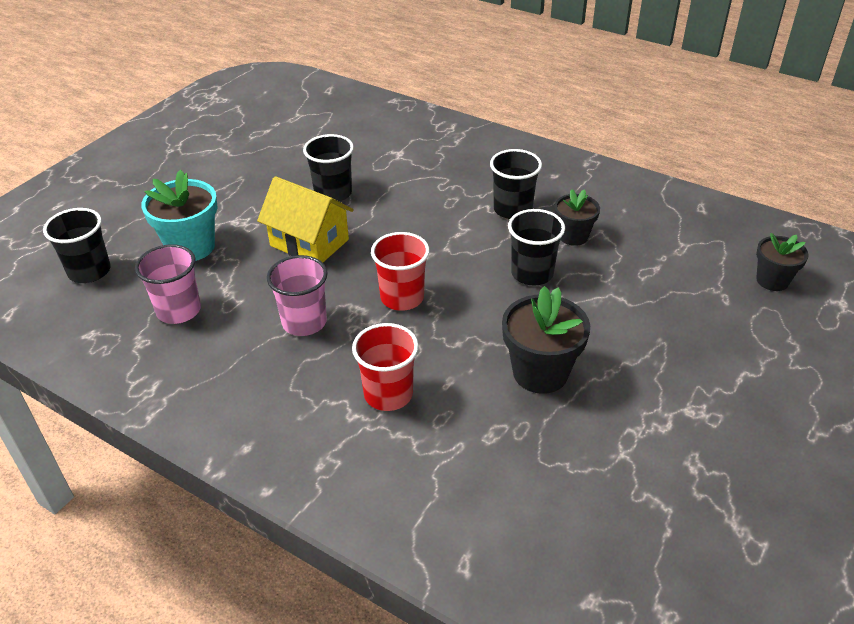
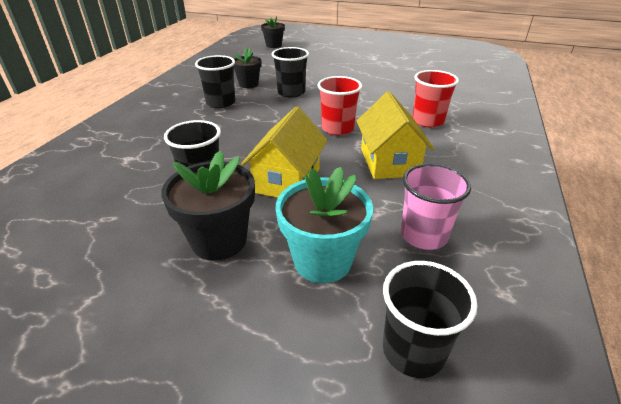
camera: 105 degrees left, 5 degrees down
pink cup [267,255,328,336] -> yellow house [357,92,434,179]
black flower pot [502,286,590,394] -> black flower pot moved to [161,151,255,261]

